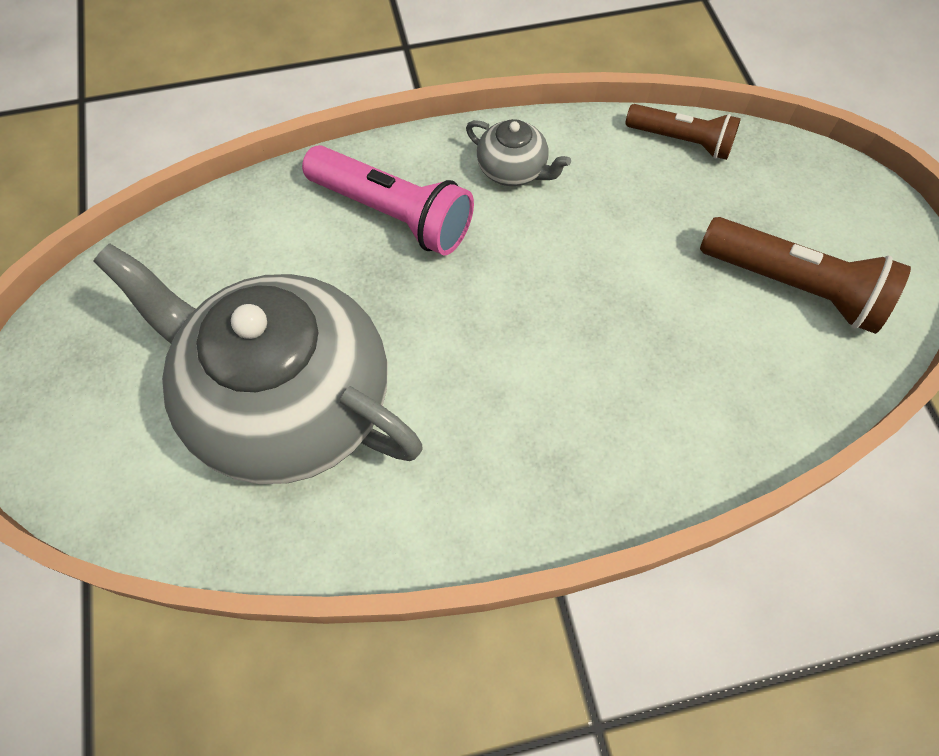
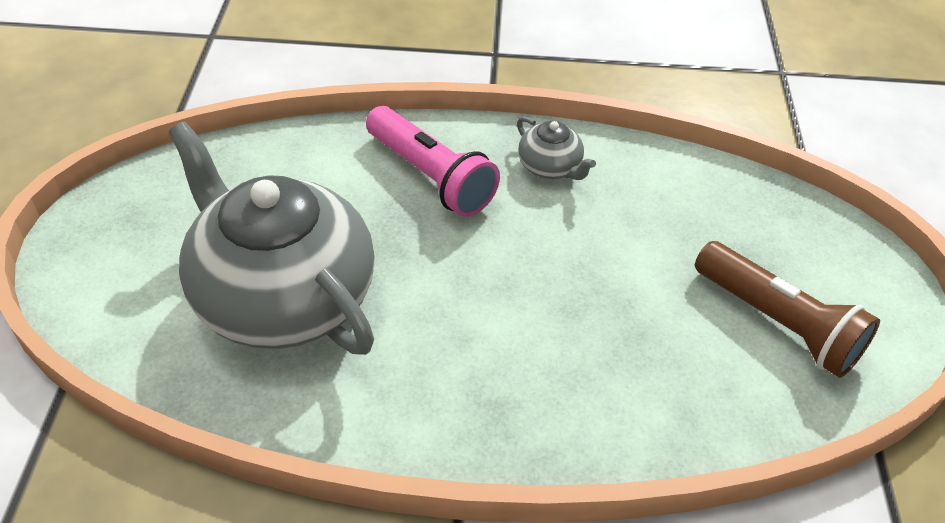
camera: 15 degrees right, 15 degrees down
brown flashlight [625,104,741,160] -> none

